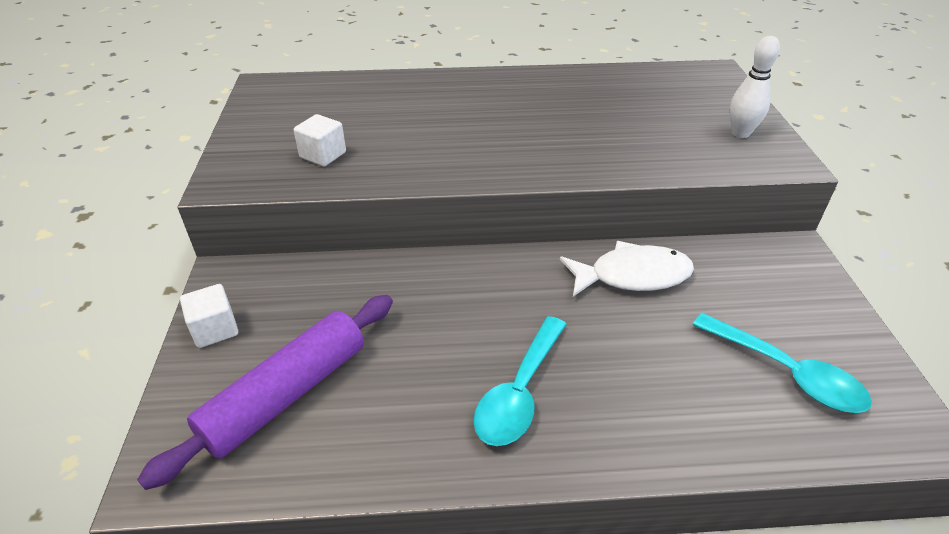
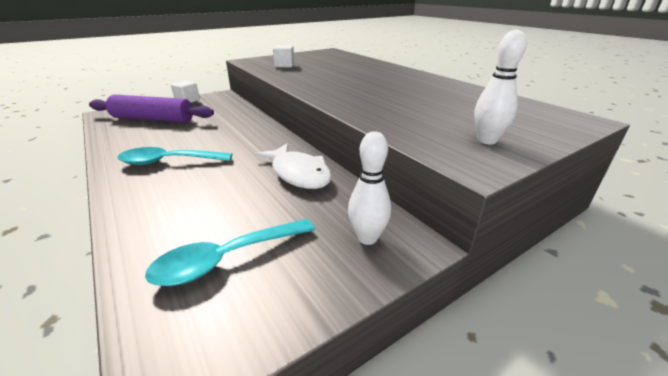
camera: 60 degrees right, 10 degrees down
turquoise spoon [693,313,872,413] -> turquoise spoon turned 45 degrees clockwise [145,219,315,286]
none -> white bowling pin [348,131,391,245]

